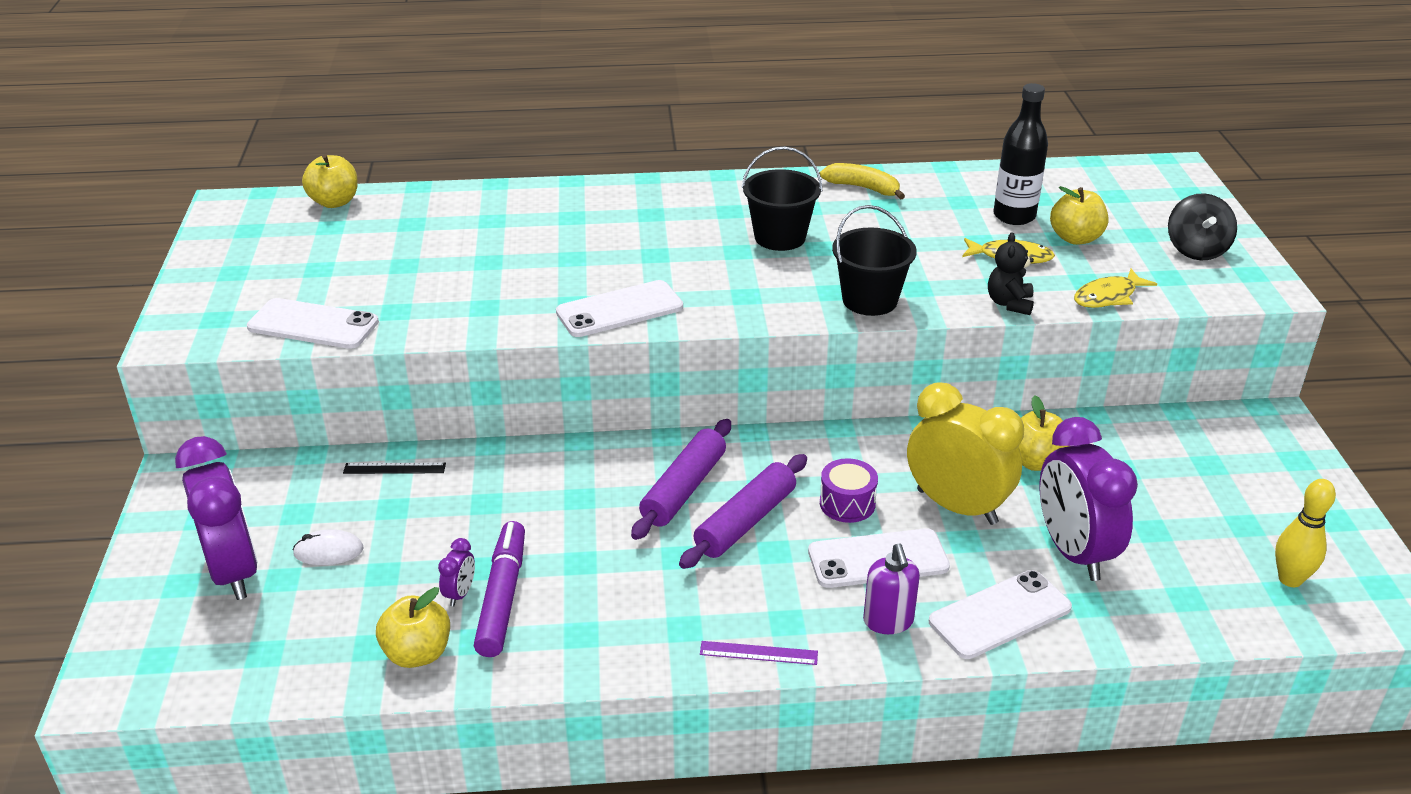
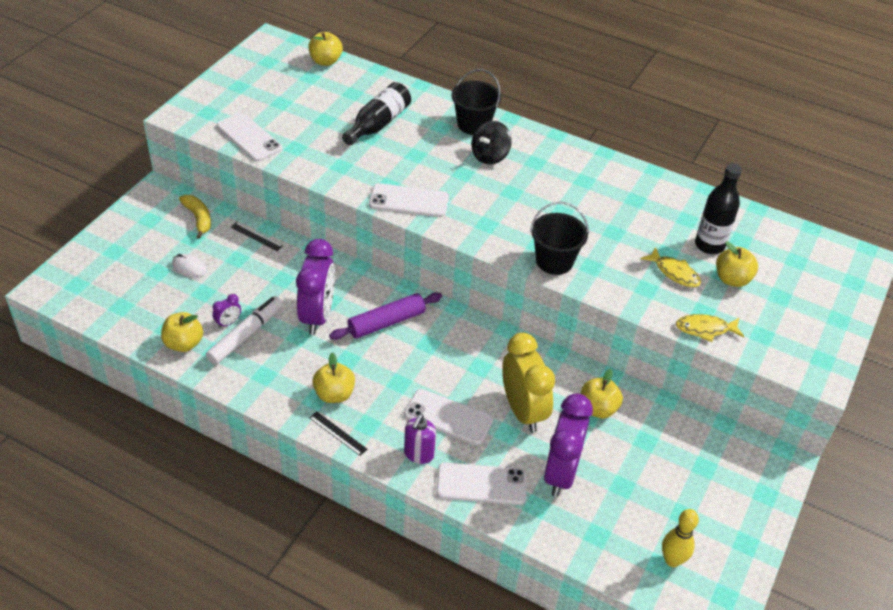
camera: 30 degrees right, 10 degrees up
purple clock [175,436,258,600] -> purple clock moved to [296,239,335,335]
purple marker [474,521,525,657] -> white marker [206,296,283,365]
purple rolling pin [679,454,807,569] -> none
purple ruler [700,641,818,665] -> black ruler [309,411,367,456]
black bucket [742,146,822,251] -> black bucket moved to [451,69,501,135]
yellow banana [820,163,905,200] -> yellow banana moved to [179,195,211,239]
purple drum [820,458,878,523] -> none
black teddy bear [988,232,1034,315] -> none
black spinning top [1168,193,1237,260] -> black spinning top moved to [471,121,512,165]
none -> yellow apple [312,352,355,403]
none -> black bottle [342,82,411,145]

